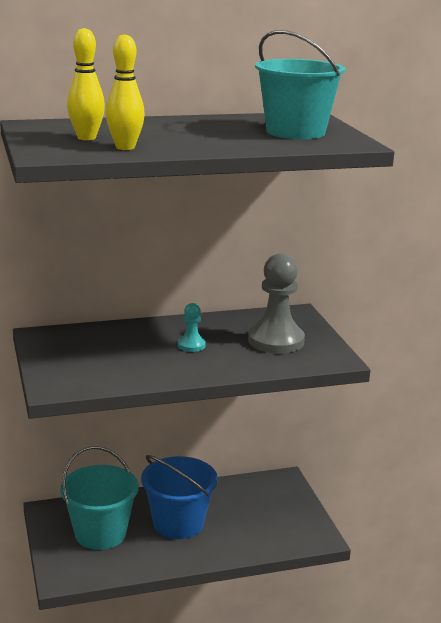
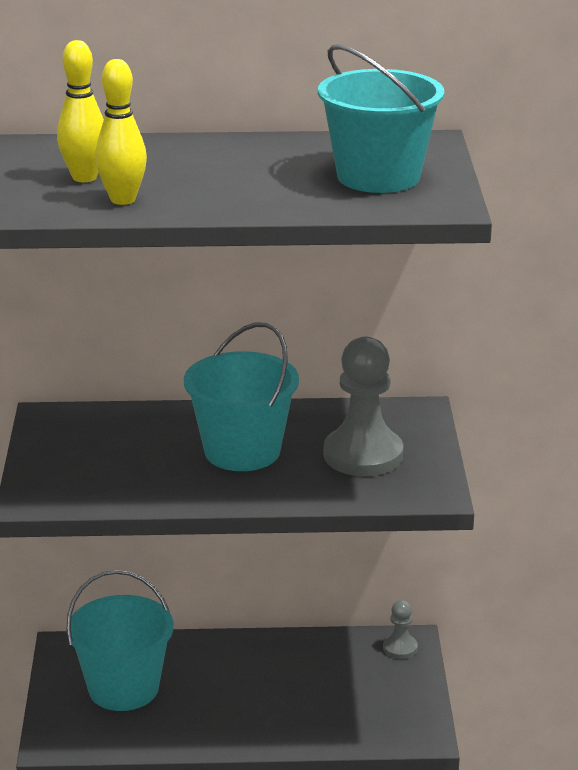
camera: 15 degrees right, 5 degrees up
blue bucket [141,455,218,539] -> none
turquoise pawn [178,303,206,352] -> turquoise bucket [184,323,299,471]
none -> grey pawn [383,600,418,659]

